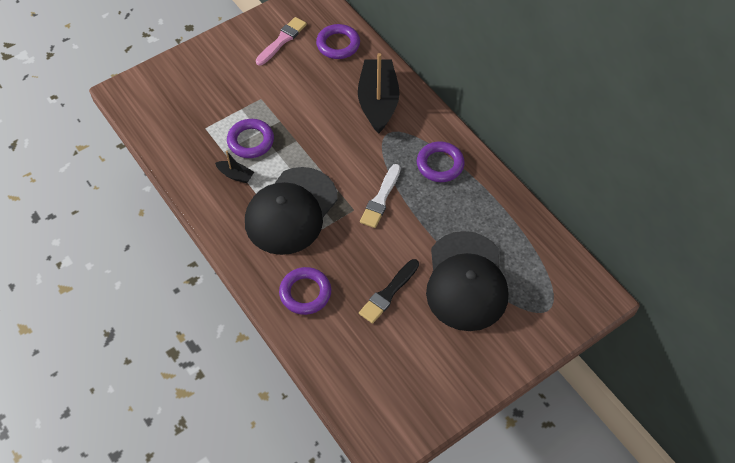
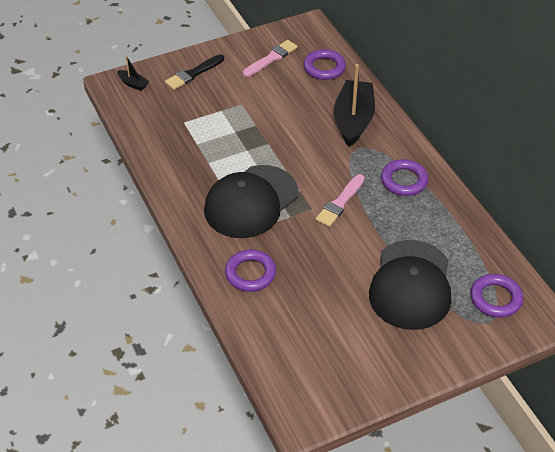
camera: 10 degrees right, 10 degrees down
black boat [215,151,254,183] -> black boat moved to [117,55,149,91]
purple ring [227,119,274,158] -> purple ring moved to [470,274,523,318]
black brush [359,259,419,324] -> black brush moved to [165,54,224,90]
white brush [360,164,401,228] -> pink brush [316,174,365,227]

